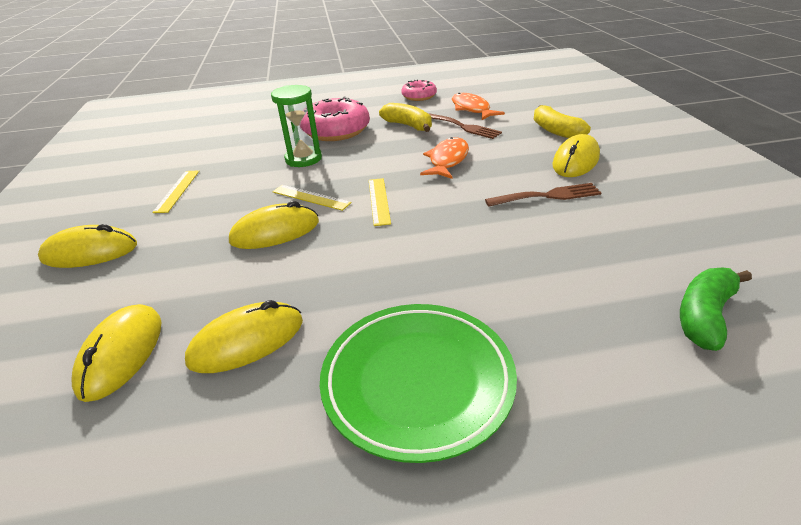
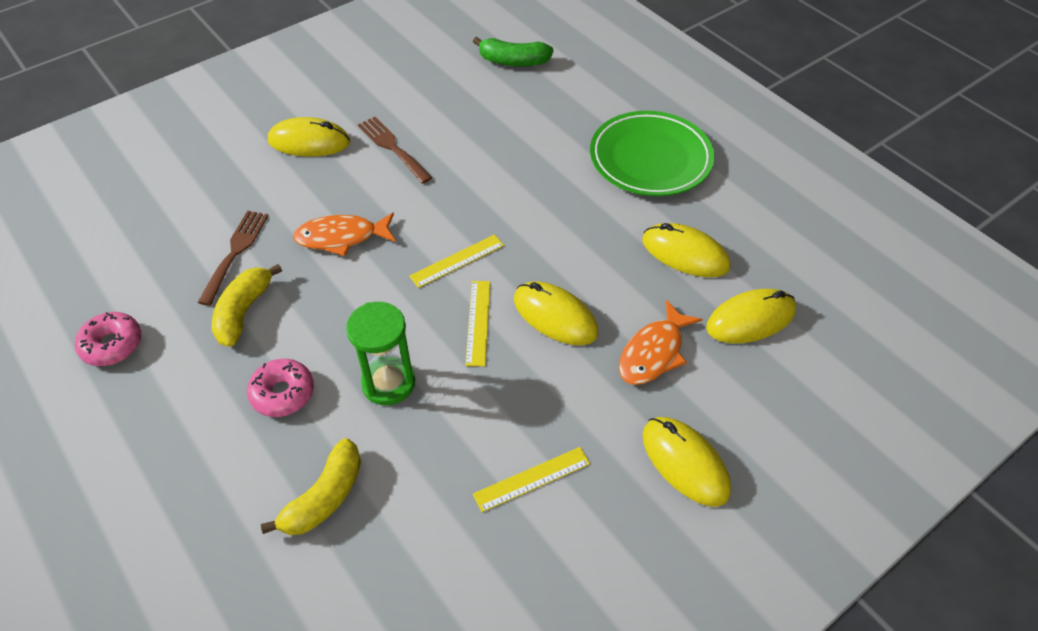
camera: 120 degrees left, 15 degrees up
pink donut [300,96,370,141] -> pink donut [247,359,314,417], size x0.57
orange fish [452,93,505,120] -> orange fish moved to [619,300,702,385]
yellow banana [533,105,591,138] -> yellow banana moved to [261,438,361,535]

